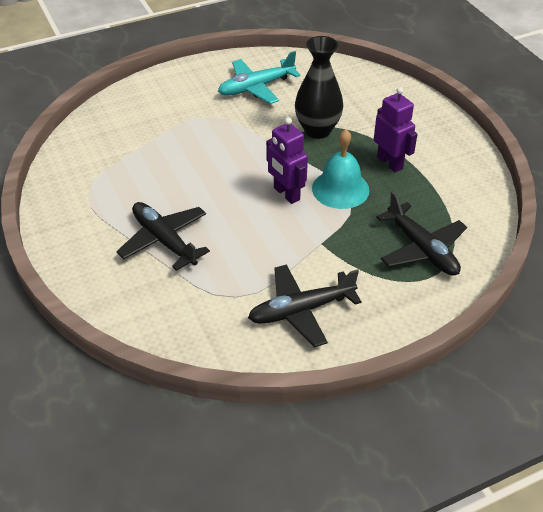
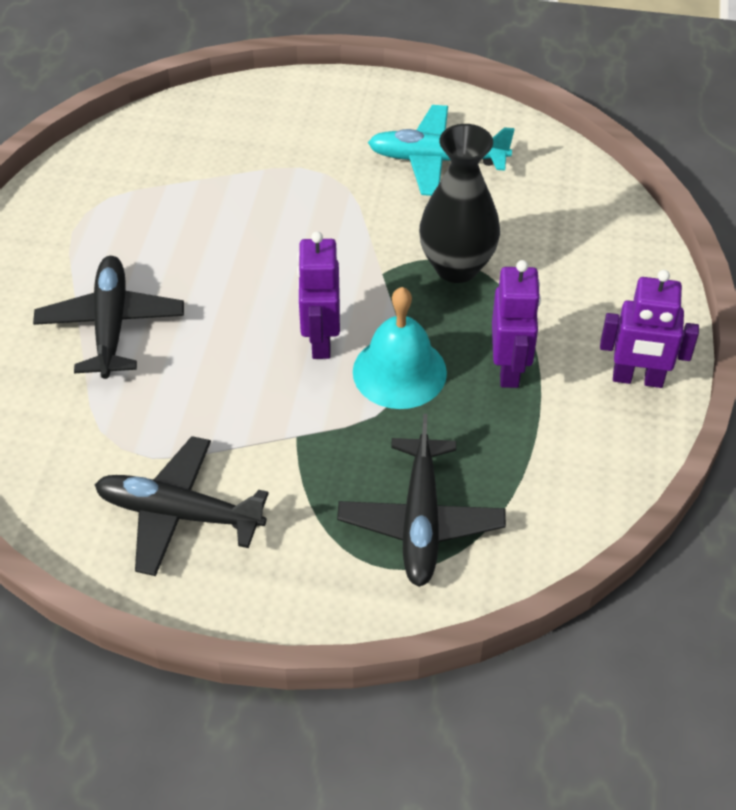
camera: 35 degrees right, 5 degrees up
none -> purple robot [600,270,699,388]

